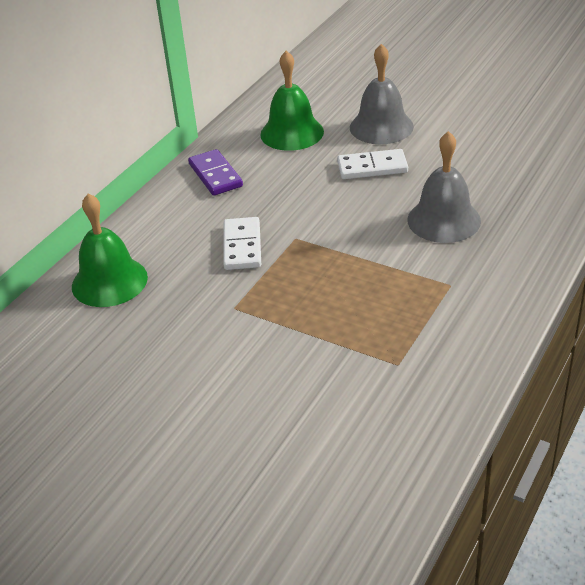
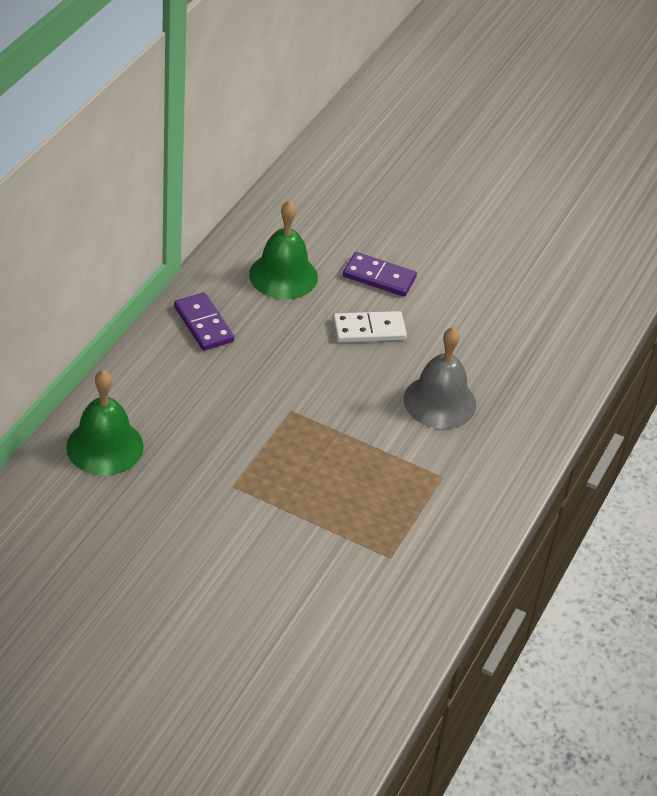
camera: 10 degrees left, 5 degrees up
white domino [223,217,261,270] -> none
grey bell [350,44,414,144] -> purple domino [343,252,417,297]

